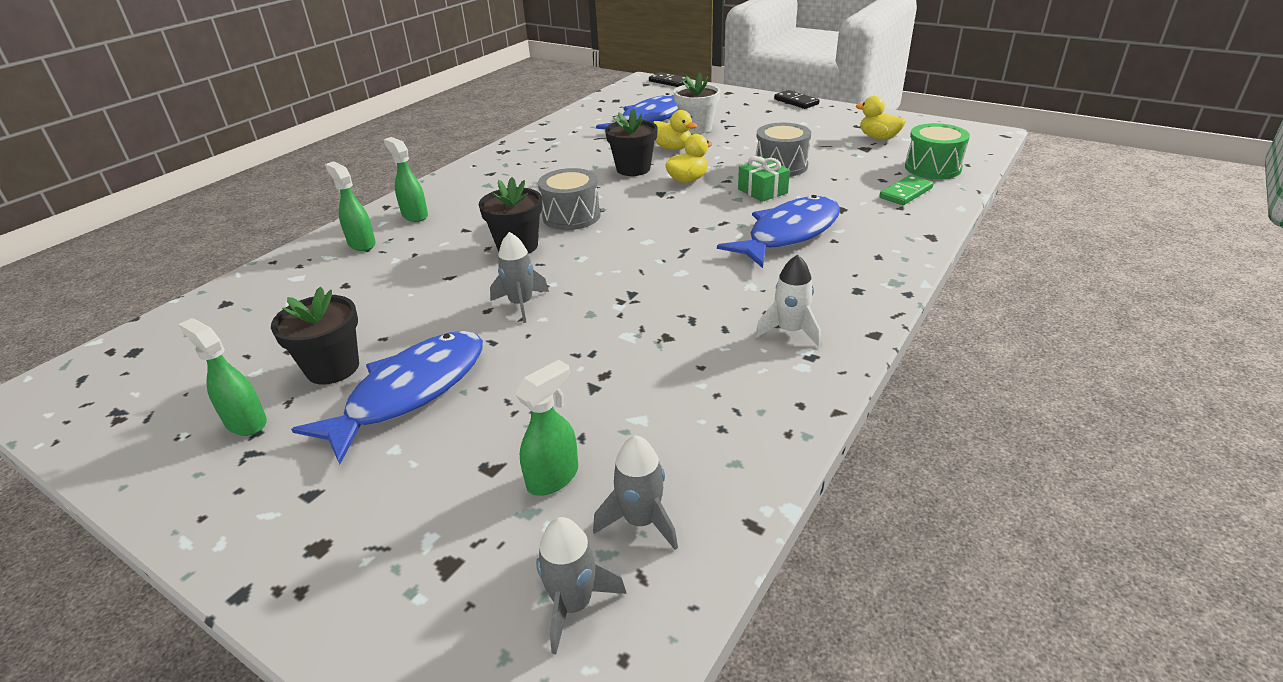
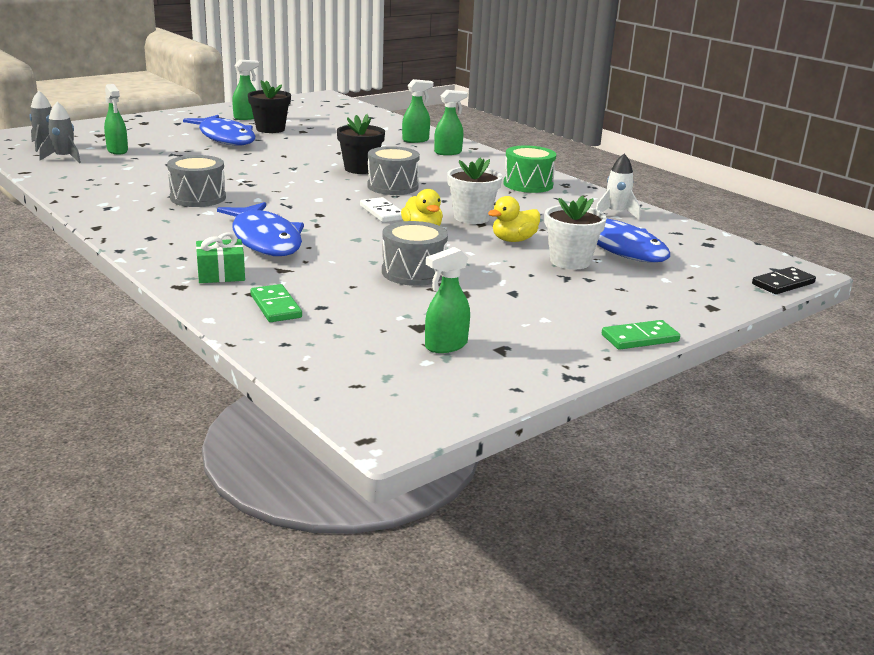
camera: 105 degrees right, 10 degrees down
grey rocket [490,232,549,323] -> none
black flower pot [605,108,658,176] -> white flower pot [447,158,502,224]
green gift [738,156,790,202] -> green gift moved to [196,232,245,283]
white rocket [755,254,821,347] -> white rocket moved to [596,153,640,220]
black domino [774,90,819,109] -> green domino [602,320,680,350]
yellow duck [856,96,906,140] -> green spray bottle [425,247,470,353]
green drum [905,123,970,179] -> green drum moved to [504,146,556,193]
none -> grey drum [167,155,226,207]
none -> white domino [360,197,403,222]

